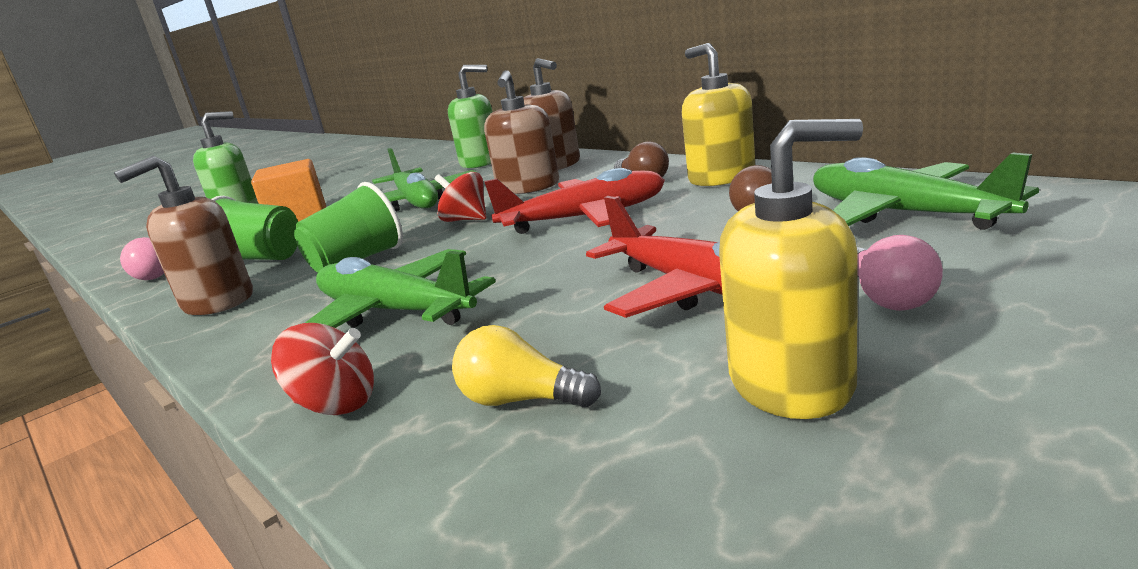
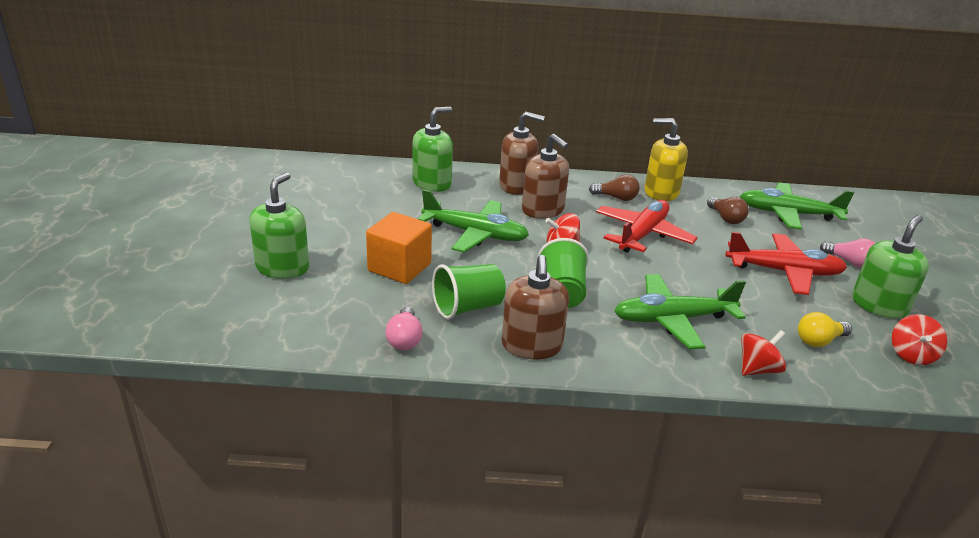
camera: 50 degrees left, 10 degrees up
yellow soap dispenser [719,119,863,419] -> green soap dispenser [852,215,929,319]
none -> red spinning top [892,314,947,365]

